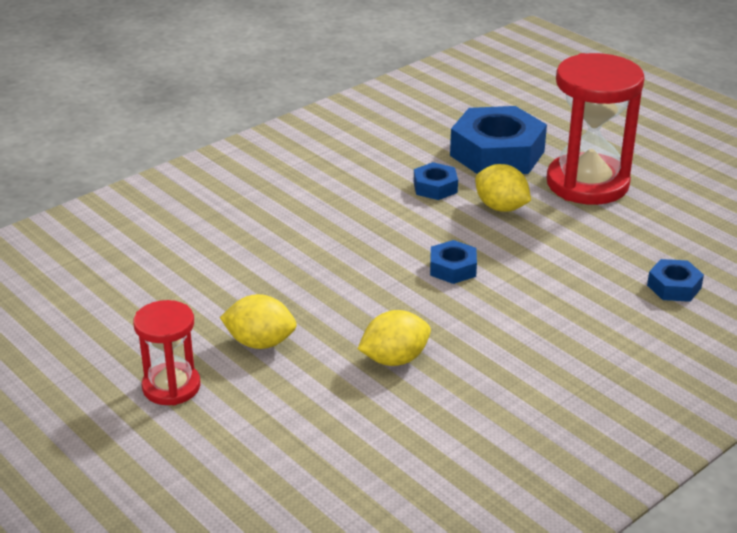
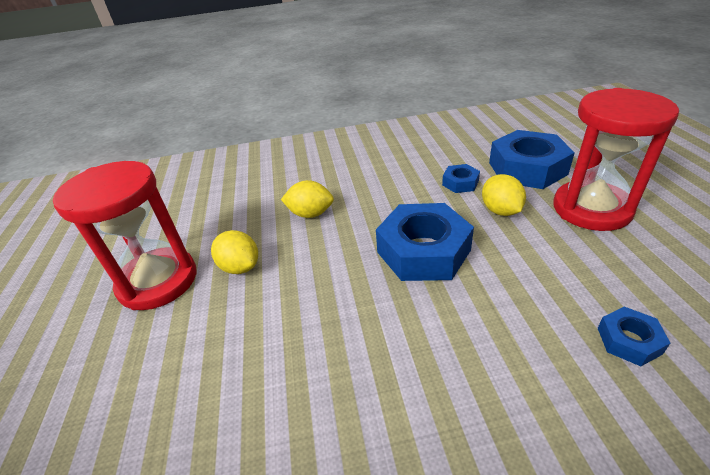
camera: 35 degrees right, 5 degrees up
red hourglass [133,300,200,405] -> red hourglass [53,161,197,310], size x1.77
yellow lemon [358,310,431,366] -> yellow lemon moved to [281,180,334,218]
blue nut [430,240,477,284] -> blue nut [376,203,474,281], size x2.09

